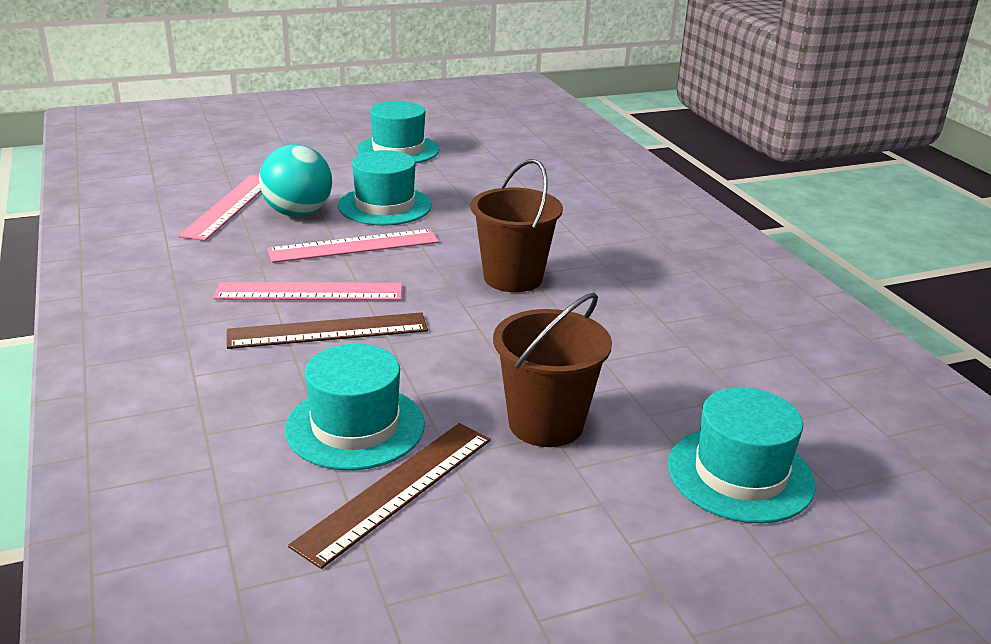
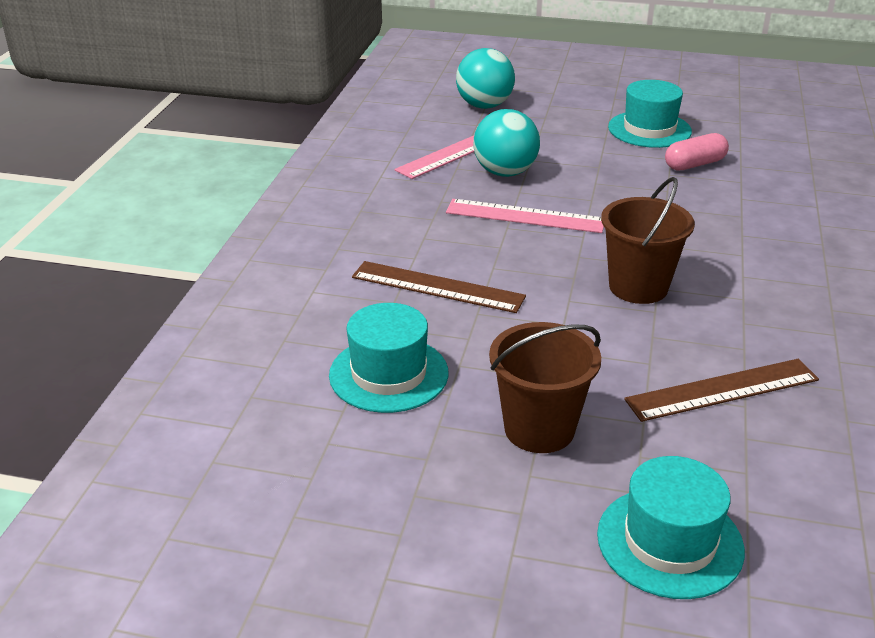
camera: 35 degrees right, 5 degrees up
pink ruler [213,282,402,300] -> none
brown ruler [288,423,491,569] -> brown ruler moved to [624,359,819,422]
turquoise hat [338,150,432,225] -> none
none -> turquoise ball [456,48,515,109]
none -> pink capsule [665,133,729,171]

